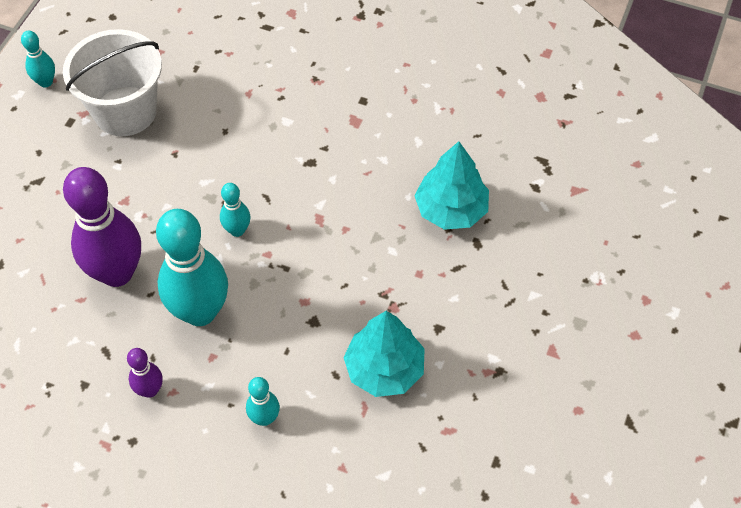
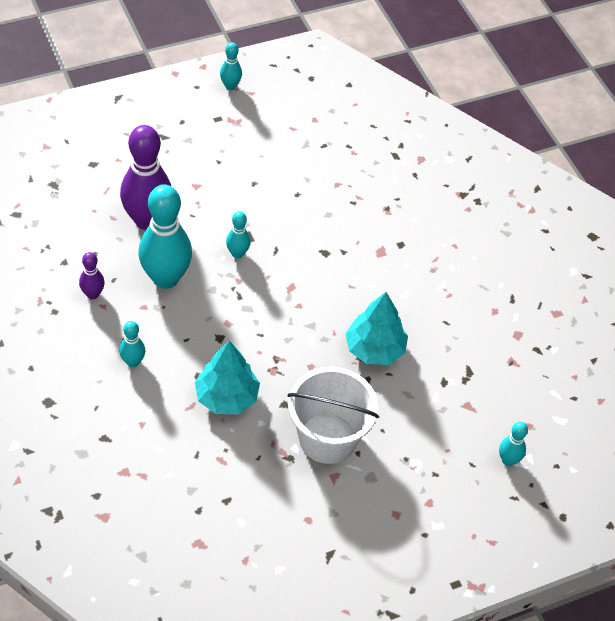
camera: 40 degrees right, 5 degrees down
white bucket [63,29,162,136] -> white bucket moved to [288,367,379,464]
none -> turquoise bowling pin [499,422,528,466]

